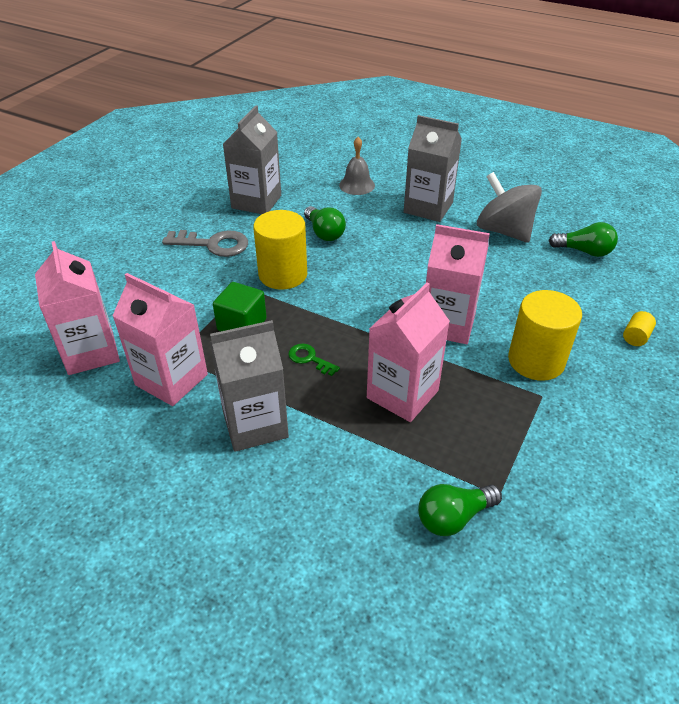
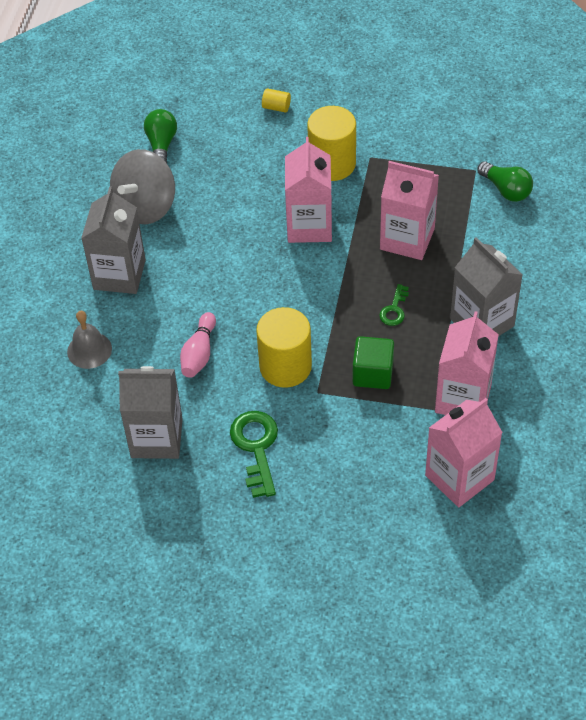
camera: 105 degrees left, 10 degrees up
grey key [162,230,248,257] -> green key [230,411,278,498]
green light bulb [304,206,346,241] -> pink bowling pin [180,312,216,378]

